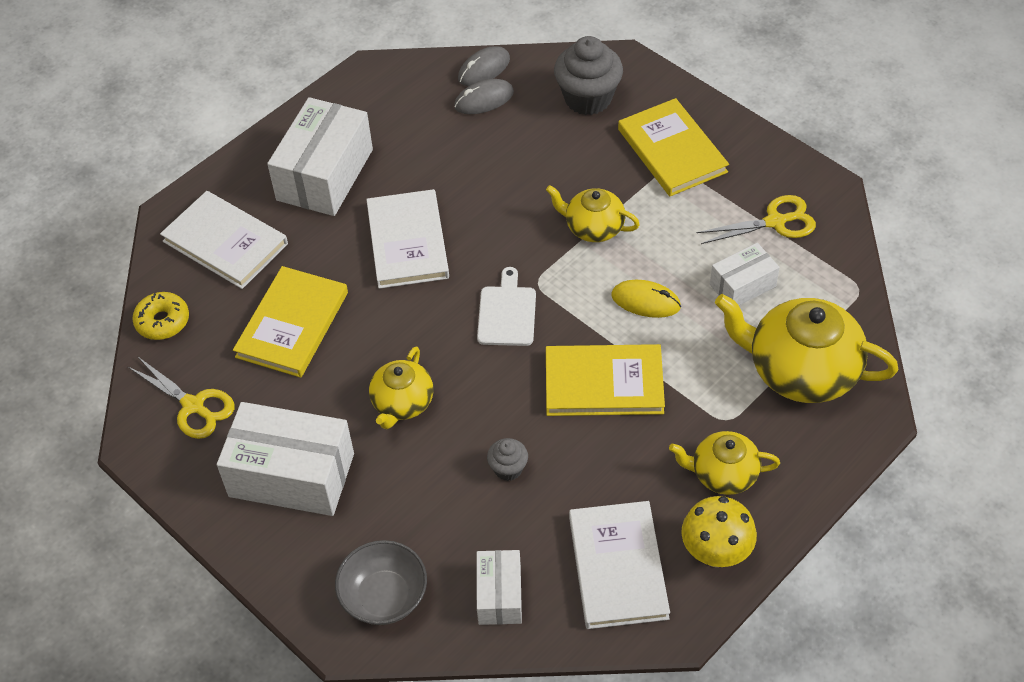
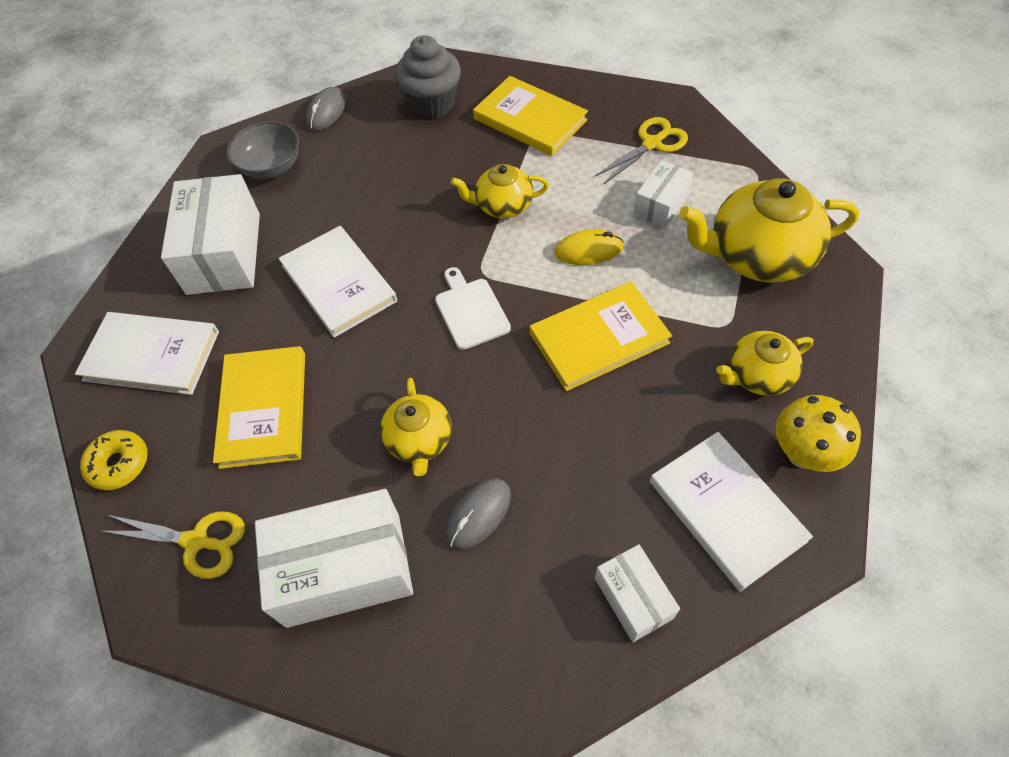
camera: 25 degrees left, 5 degrees up
grey bowl [335,540,427,625] -> grey bowl moved to [227,121,299,179]
grey mouse [454,79,514,114] -> grey mouse moved to [446,479,511,550]
grey cupcake [487,438,528,481] -> none

